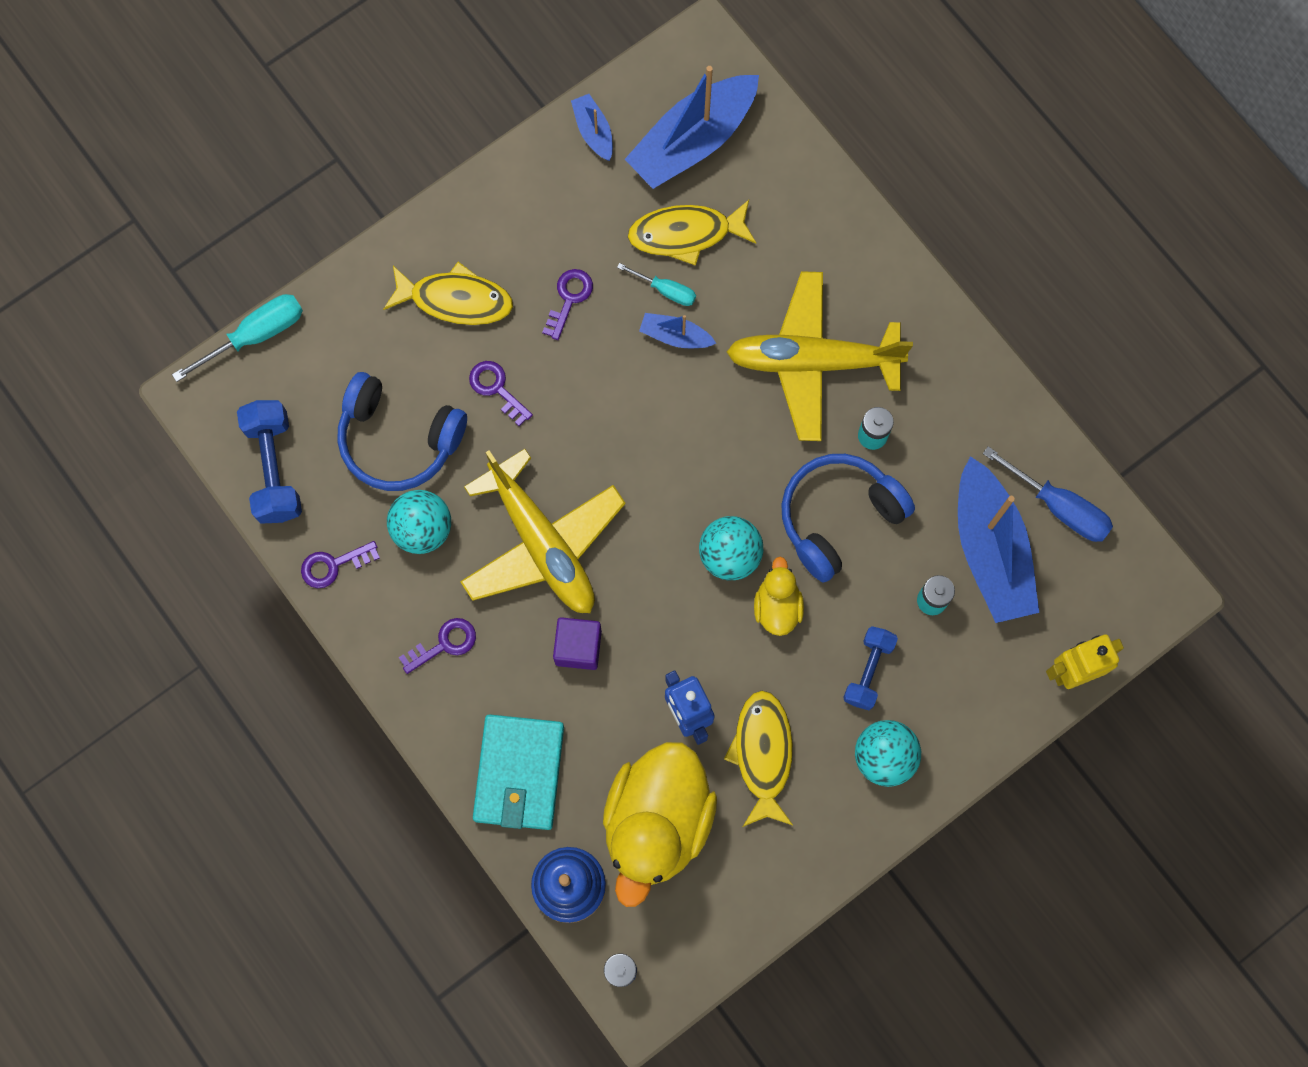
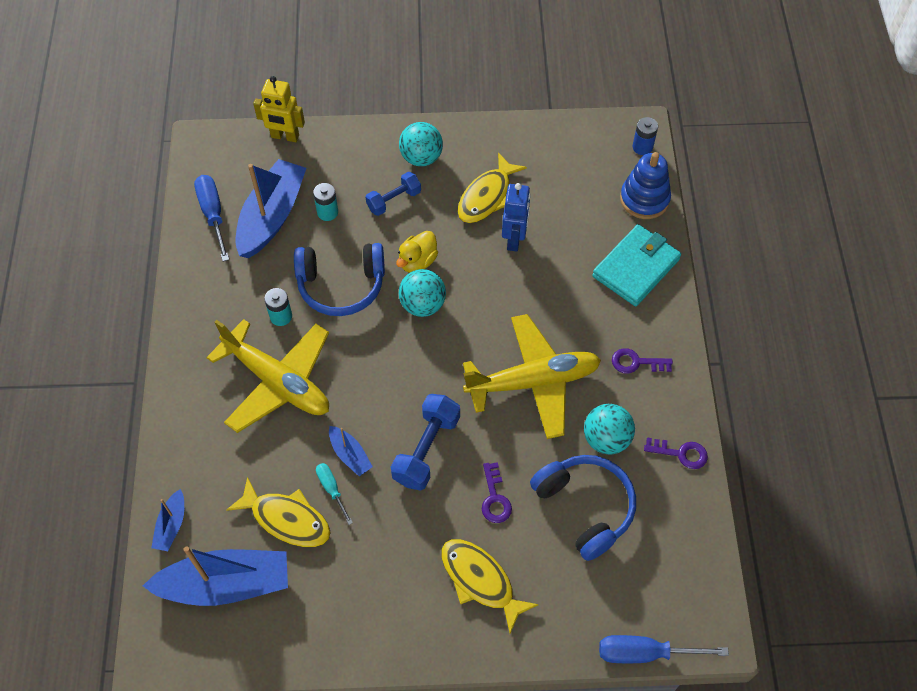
camera: 145 degrees left, 15 degrees down
turquoise screwdriver [172,294,303,382] -> blue screwdriver [599,635,729,663]
blue dumbbell [237,400,302,524] -> blue dumbbell moved to [391,394,460,491]
yellow plane [460,449,626,613] -> yellow plane turned 75 degrees clockwise [463,314,601,439]
purple key [542,269,593,340] -> none
purple cube [553,617,602,670] -> none
blue boat [571,94,613,161] -> blue boat moved to [151,489,184,551]
yellow duck [603,742,717,907] -> none

